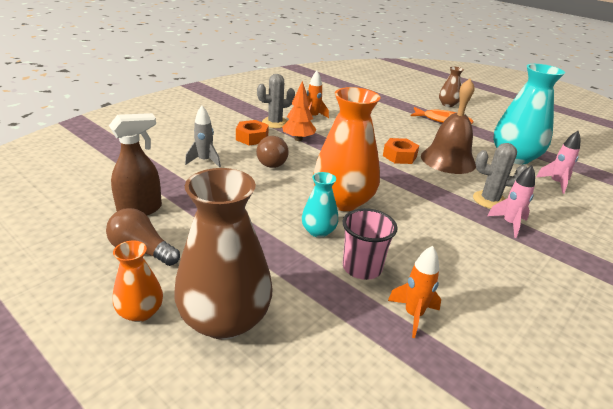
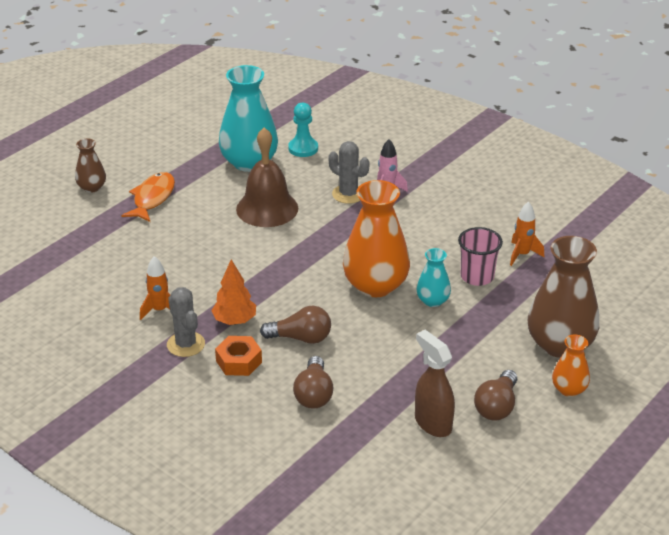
camera: 90 degrees left, 5 degrees up
grey rocket [185,106,221,168] -> brown light bulb [293,356,333,409]
orange nut [383,138,419,164] -> none
grey cactus [473,143,527,209] -> grey cactus turned 60 degrees counterclockwise [329,141,369,204]
pink rocket [536,131,581,194] -> turquoise pawn [288,103,318,157]

